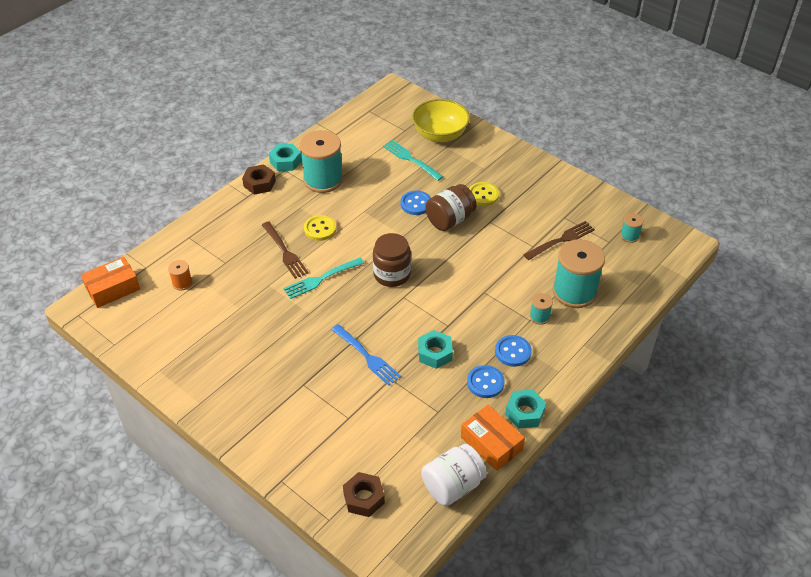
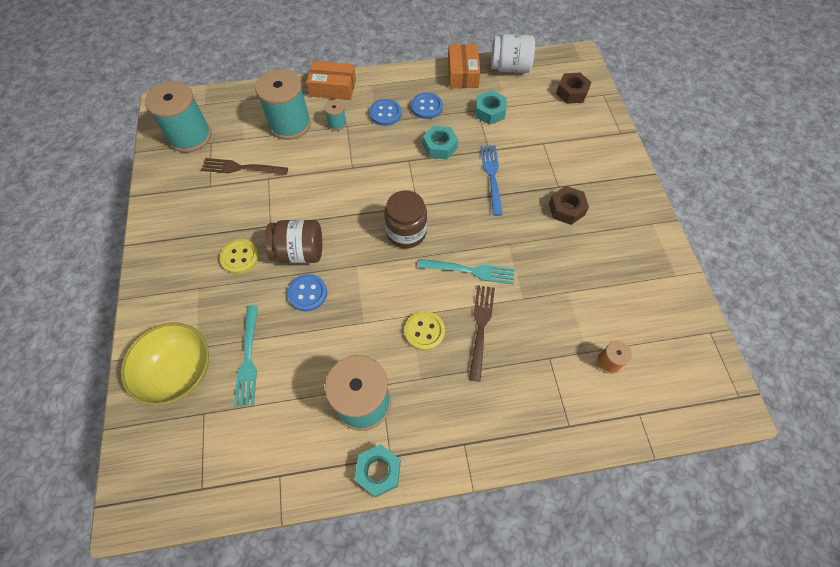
camera: 140 degrees left, 15 degrees up
orange box [81,256,140,308] -> orange box moved to [307,61,356,100]
brown nut [242,164,276,195] -> brown nut moved to [549,186,589,225]
turquoise nut [505,390,546,429] -> turquoise nut moved to [475,90,506,125]
turquoise spool [620,213,644,243] -> turquoise spool [145,81,212,153], size x2.20

